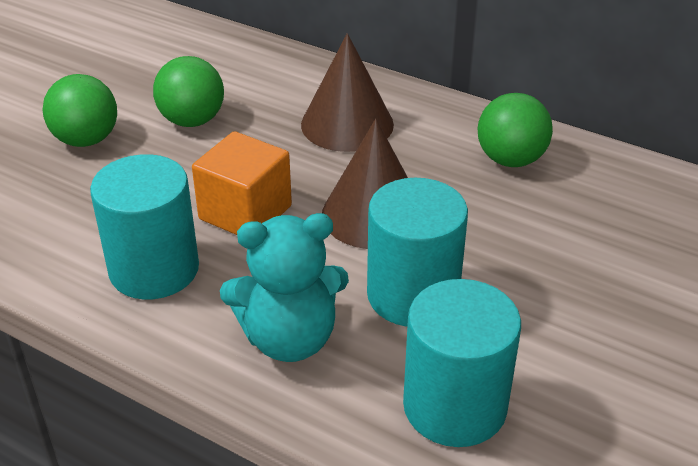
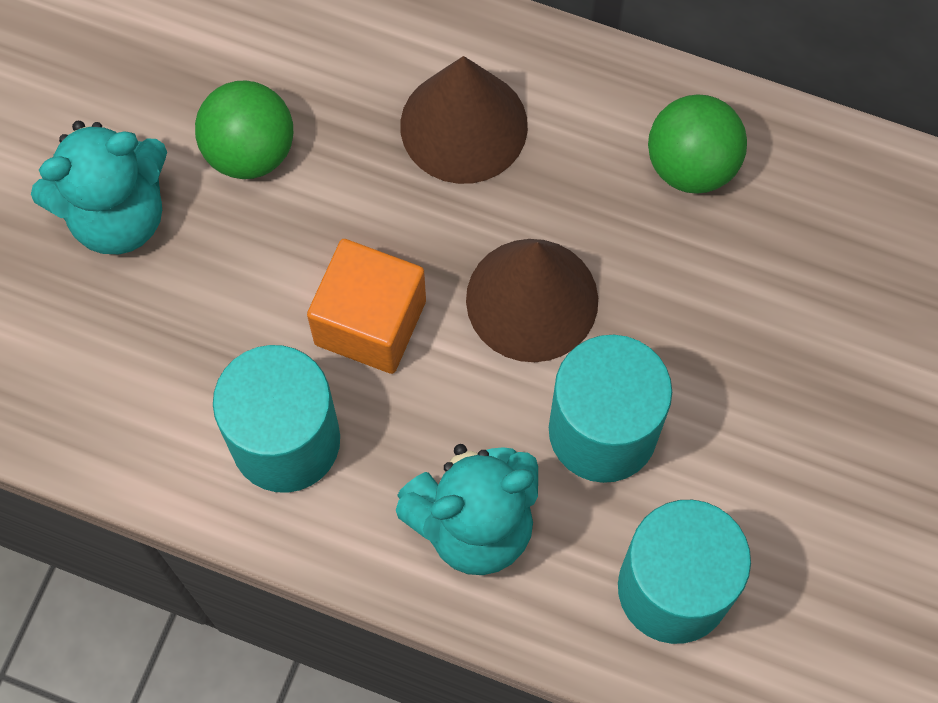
camera: 10 degrees left, 30 degrees up
green ball [42,74,117,147] -> turquoise teddy bear [31,121,167,254]

